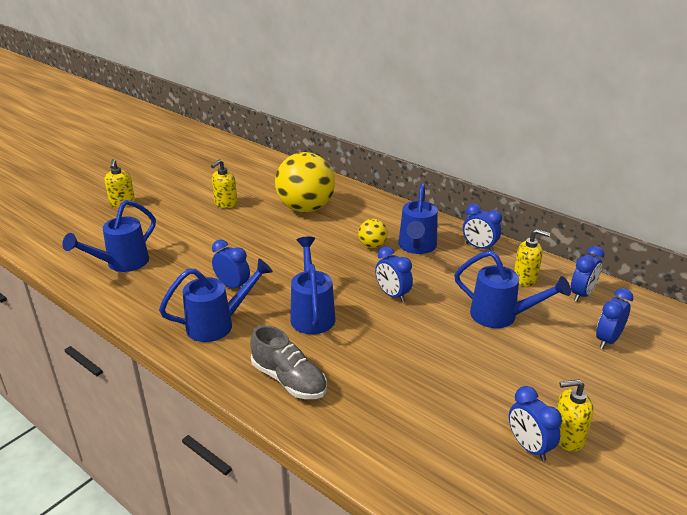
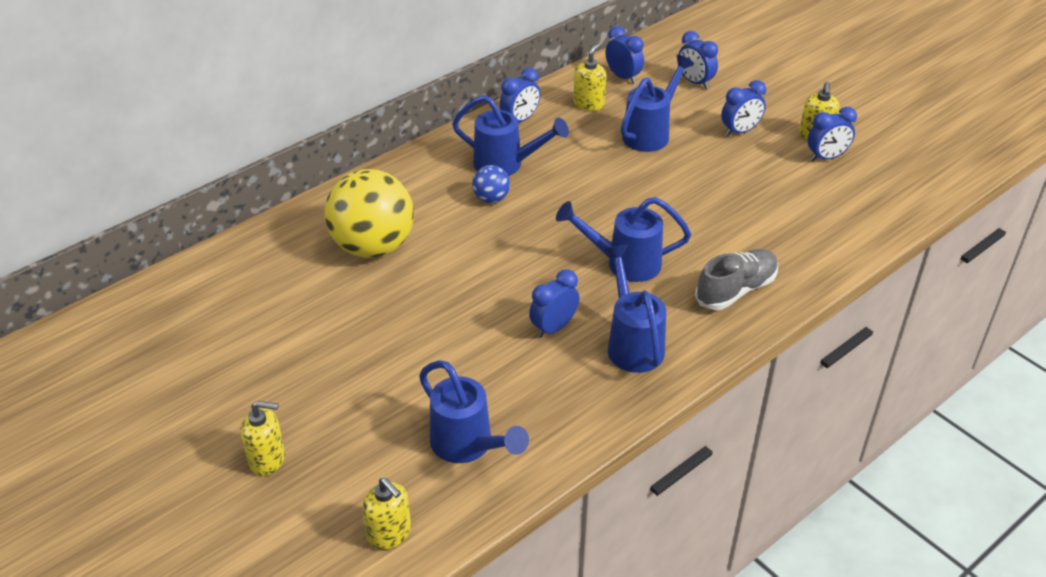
camera: 80 degrees left, 10 degrees up
yellow soap dispenser [211,159,237,208] -> yellow soap dispenser moved to [362,478,411,550]
yellow ball [358,219,388,248] -> blue ball [472,165,510,203]
blue clock [375,246,413,302] -> blue clock moved to [721,80,766,136]

